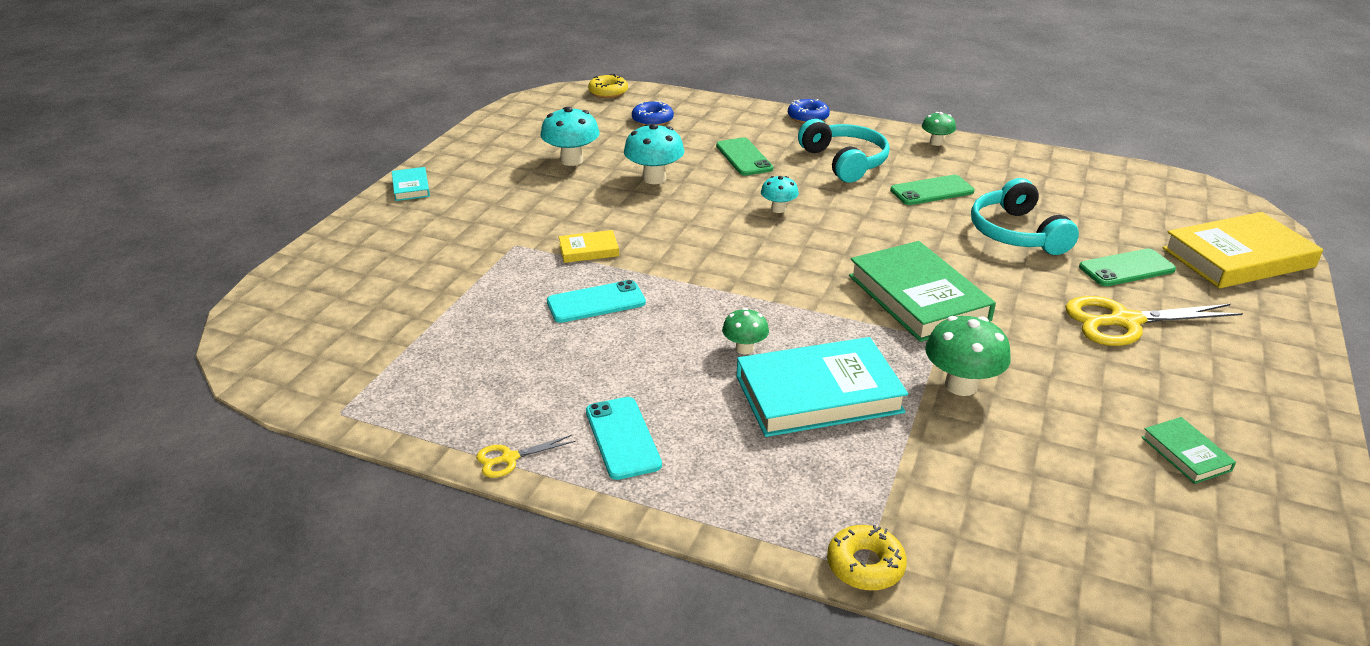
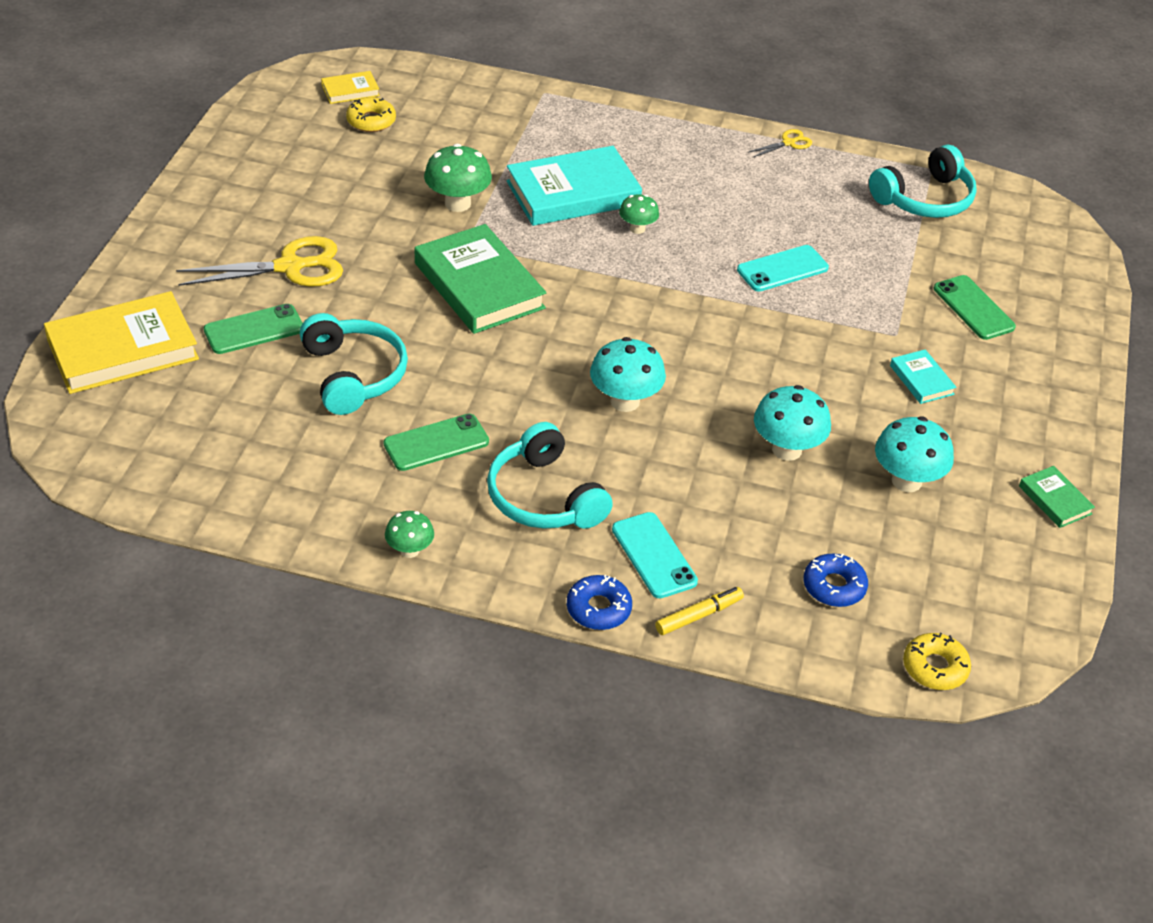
camera: 170 degrees right, 10 degrees up
turquoise book [392,167,430,201] -> turquoise book moved to [890,349,956,404]
yellow book [559,230,619,263] -> yellow book moved to [321,71,380,104]
turquoise phone [586,397,662,480] -> turquoise phone moved to [612,512,698,598]
green phone [716,137,773,176] -> green phone moved to [934,275,1016,340]
turquoise mushroom [761,176,799,213] -> turquoise mushroom [590,337,666,412], size x1.68
yellow donut [827,525,907,591] -> yellow donut moved to [346,97,396,132]
green book [1142,417,1236,484] -> green book moved to [1019,466,1095,528]
none -> yellow marker [655,587,744,635]
none -> turquoise headphones [869,145,977,218]

